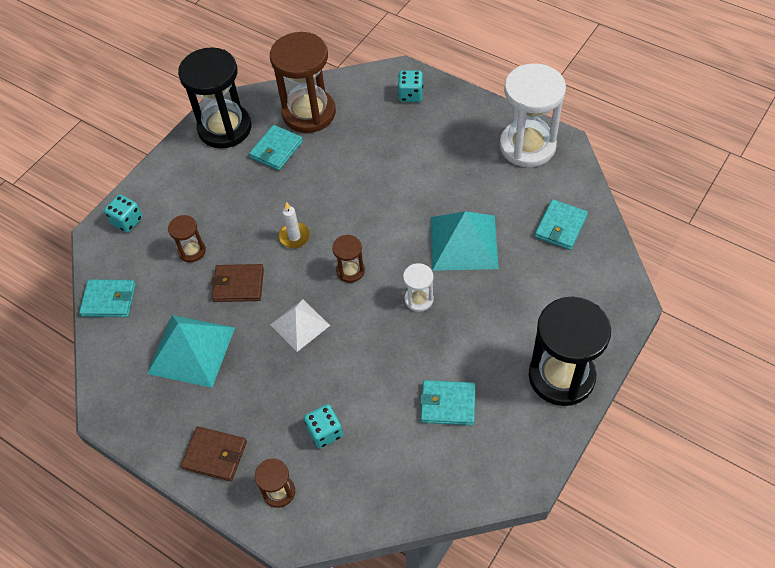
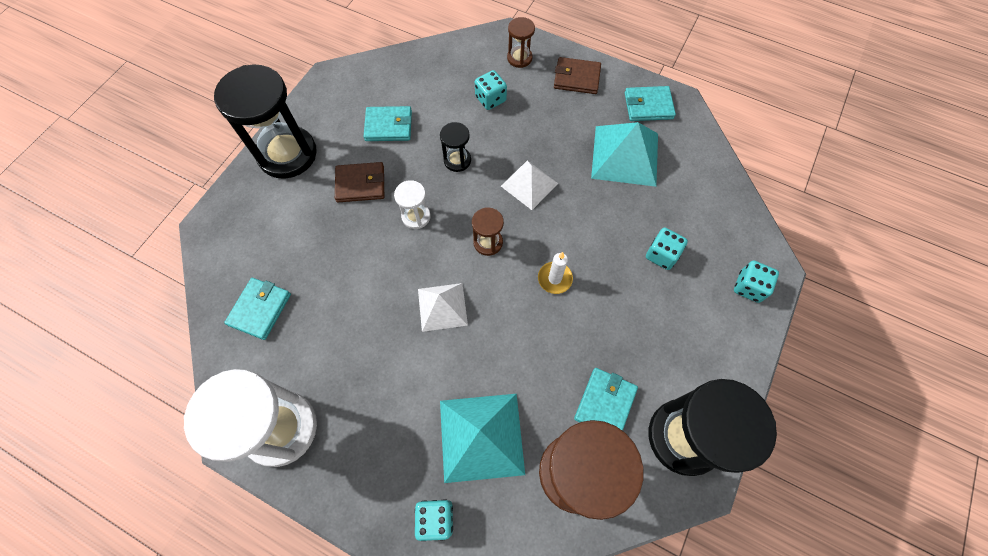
camera: 170 degrees right, 10 degrees up
turquoise wallet [79,279,136,317] -> turquoise wallet moved to [625,86,676,121]
brown hourglass [168,215,206,262] -> turquoise dice [646,228,688,270]
brown wallet [211,264,264,302] -> brown wallet moved to [335,162,384,202]
turquoise pyramid [431,211,499,271] -> turquoise pyramid moved to [440,394,525,483]
none -> white pyramid [418,283,468,332]
none -> black hourglass [440,122,471,172]

